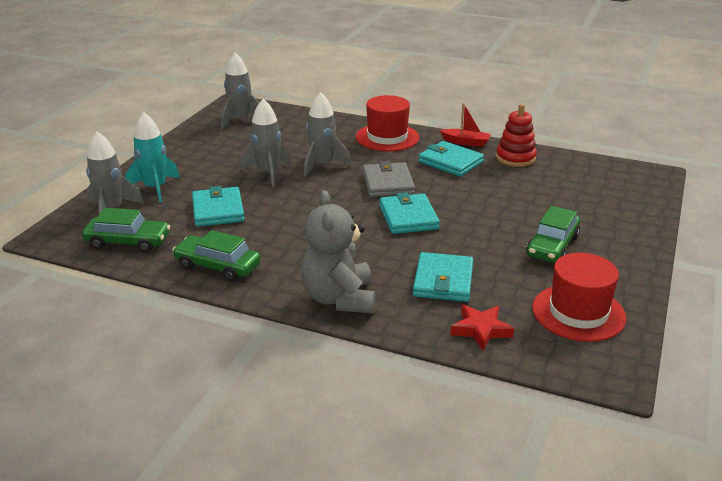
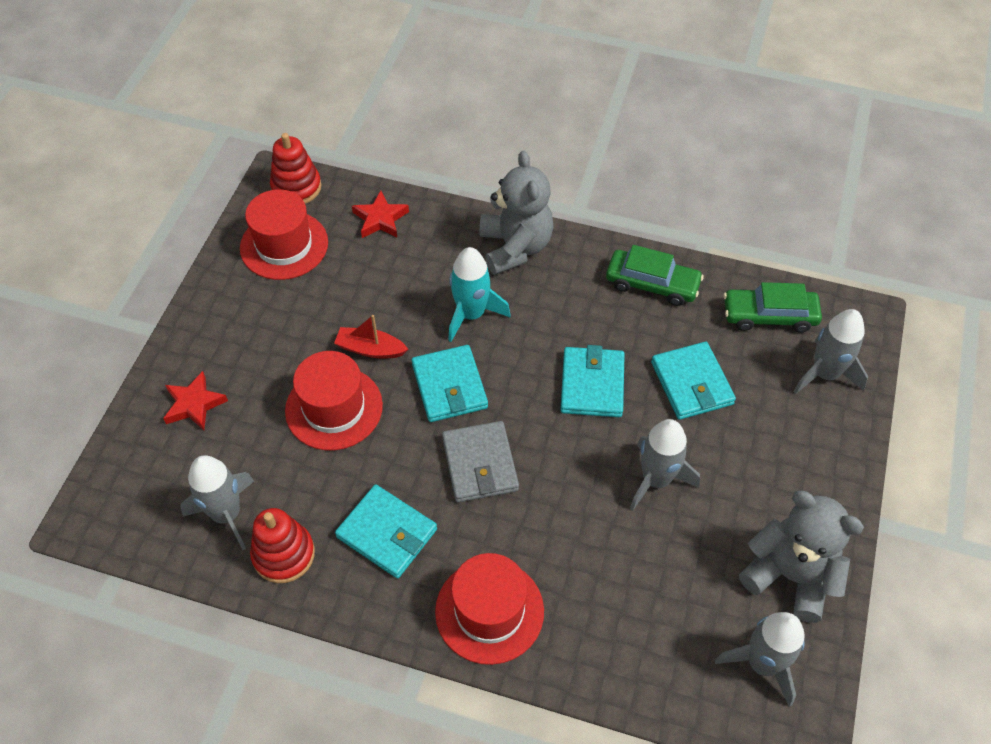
camera: 175 degrees right, 25 degrees up
turquoise rocket [126,112,180,203] -> turquoise rocket moved to [448,247,511,342]
grey rocket [304,92,351,177] -> grey rocket moved to [180,455,254,550]
turquoise wallet [413,252,473,302] -> turquoise wallet moved to [560,345,625,417]
red boat [440,103,491,147] -> red boat moved to [334,315,408,359]
green car [526,206,580,263] -> none
none -> red star [163,371,228,430]
none -> red stacking toy [270,133,321,204]
none -> red hat [285,351,383,450]
none -> grey teddy bear [739,491,864,623]

